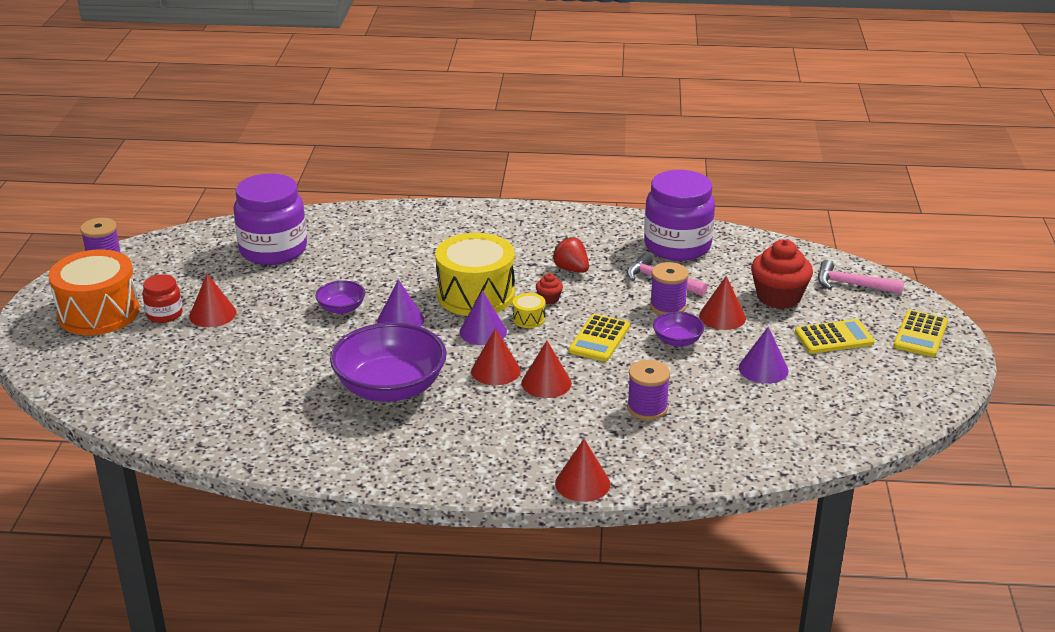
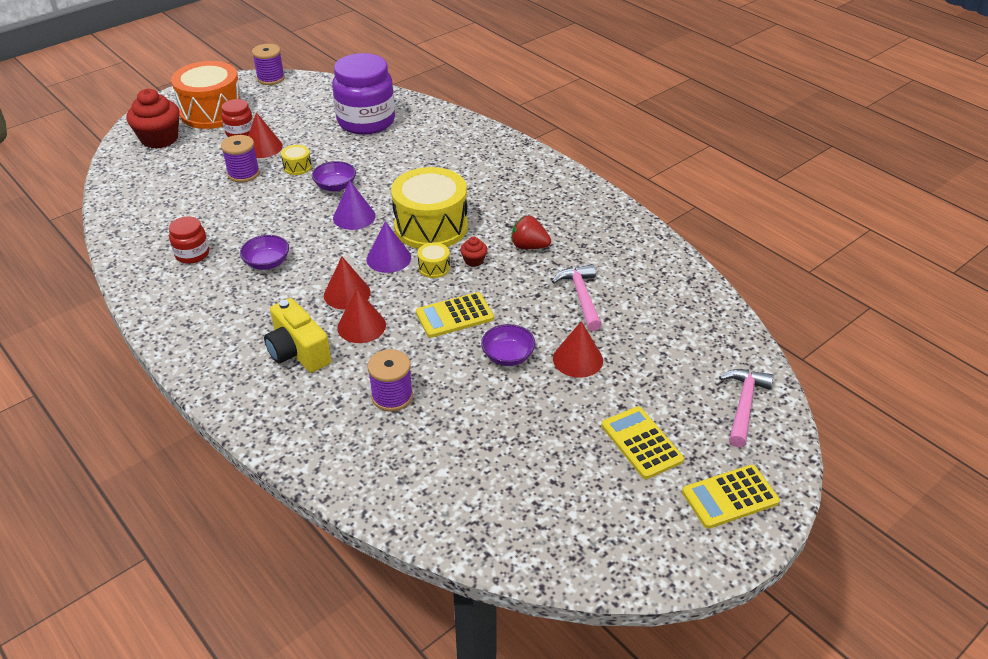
camera: 45 degrees right, 10 degrees up
purple bowl [330,322,447,402] -> purple bowl [240,235,289,270], size x0.47
red strawberry [552,237,589,273] -> red strawberry turned 75 degrees counterclockwise [511,215,551,249]
red cone [555,439,610,502] -> none
purple jar [644,170,715,261] -> none
purple spool [650,262,689,315] -> purple spool moved to [221,135,260,183]
purple cone [739,327,788,384] -> none
red cupcake [751,239,813,309] -> red cupcake moved to [126,89,180,149]
yellow calculator [795,319,875,353] -> yellow calculator turned 150 degrees counterclockwise [601,406,684,479]
pink hammer [818,260,904,294] -> pink hammer turned 45 degrees clockwise [719,369,774,447]
none -> red jar [169,216,209,264]
none -> yellow camera [264,298,331,373]
none -> yellow drum [281,145,312,175]

